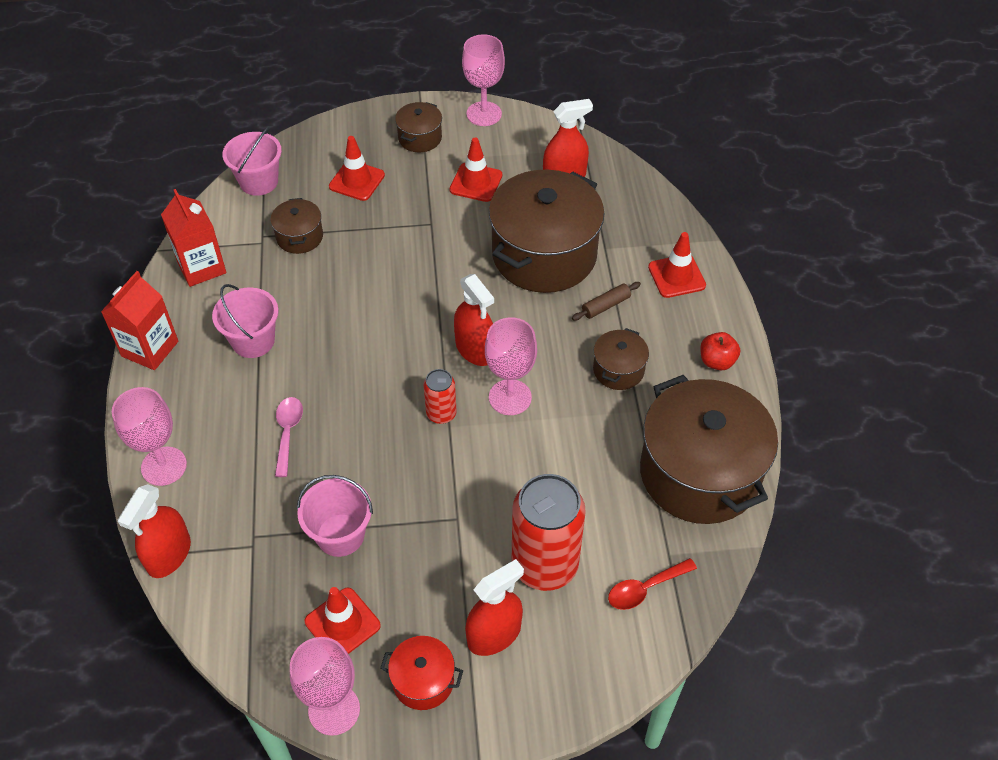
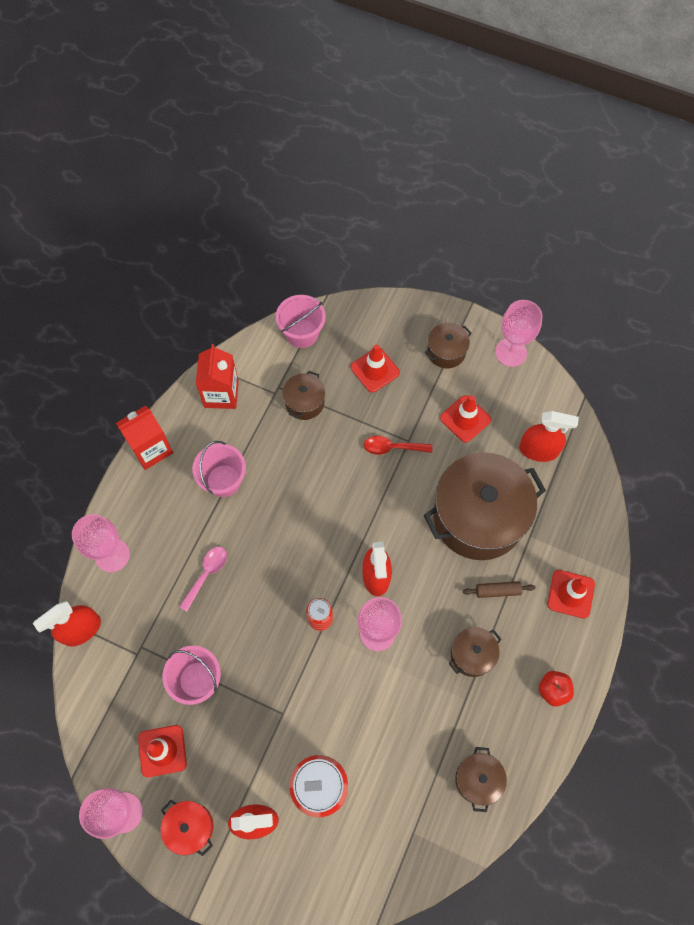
camera: 30 degrees right, 15 degrees up
red spoon [608,558,697,610] -> red spoon moved to [364,436,432,455]
brown pot [640,375,778,524] -> brown pot [455,747,507,812], size x0.45

